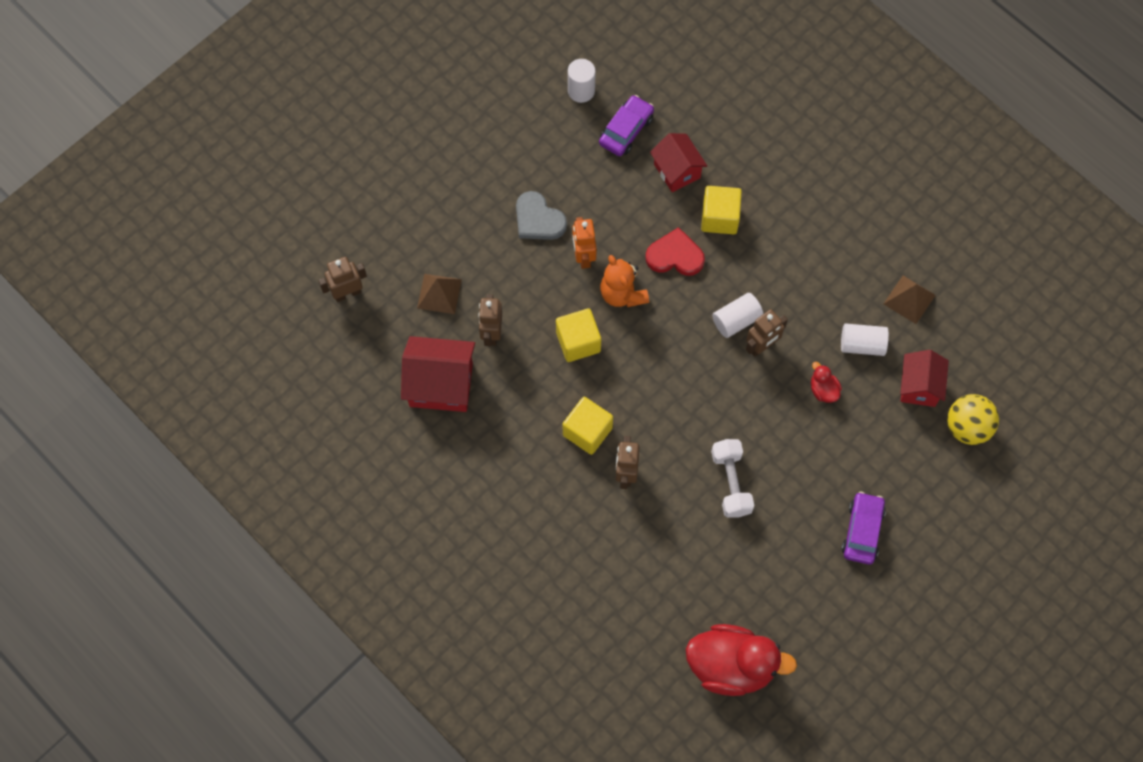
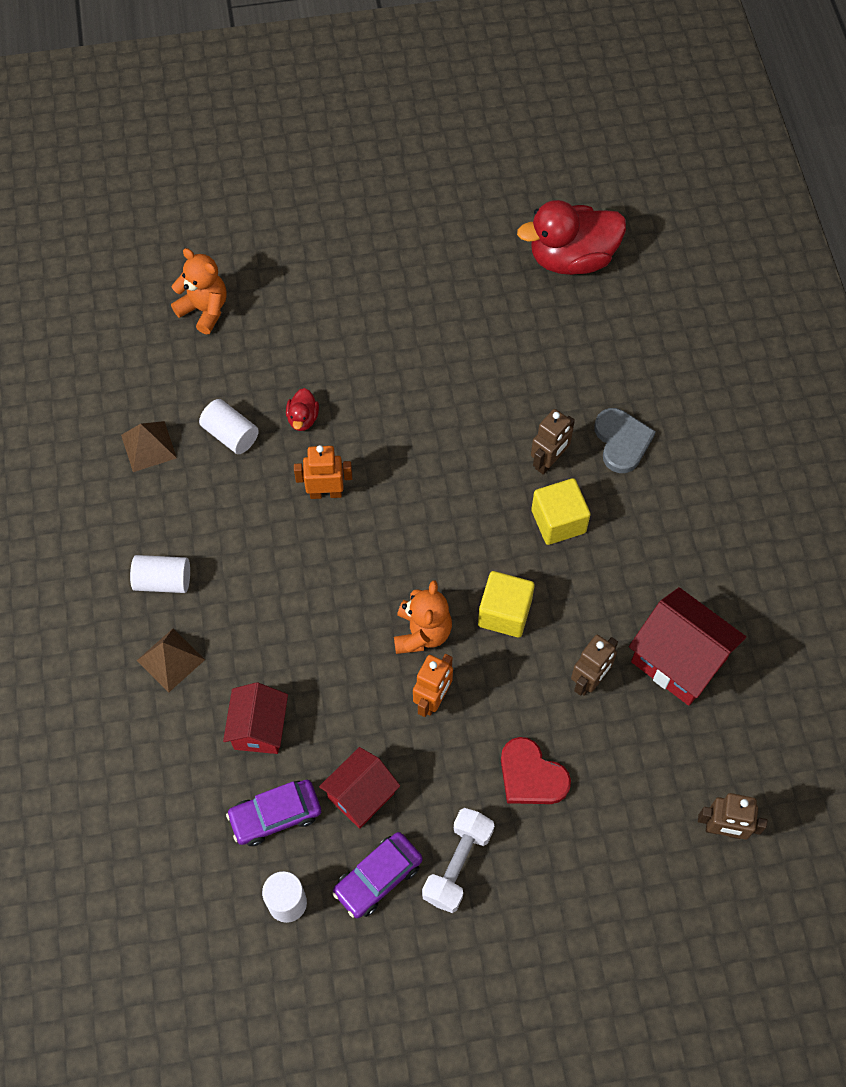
camera: 145 degrees left, 5 degrees down
brown pyramid [417,274,462,314] -> brown pyramid moved to [137,628,205,693]
grey heart [516,191,567,240] -> grey heart moved to [594,408,656,473]
red heart [646,227,705,276] -> red heart moved to [501,737,571,804]
red duck [686,624,797,696] -> red duck turned 60 degrees counterclockwise [517,200,626,275]
yellow cube [701,186,742,234] -> none
white dumbbell [711,439,754,518] -> white dumbbell moved to [422,808,494,913]
white cylinder [712,293,763,338] -> white cylinder moved to [130,555,190,593]
brown robot [746,309,788,357] -> orange robot [294,445,352,499]
purple car [842,492,886,565] -> purple car moved to [333,832,423,918]
red house [900,350,949,407] -> red house moved to [319,747,400,829]
yellow ball [947,394,999,445] -> orange teddy bear [171,248,227,335]

